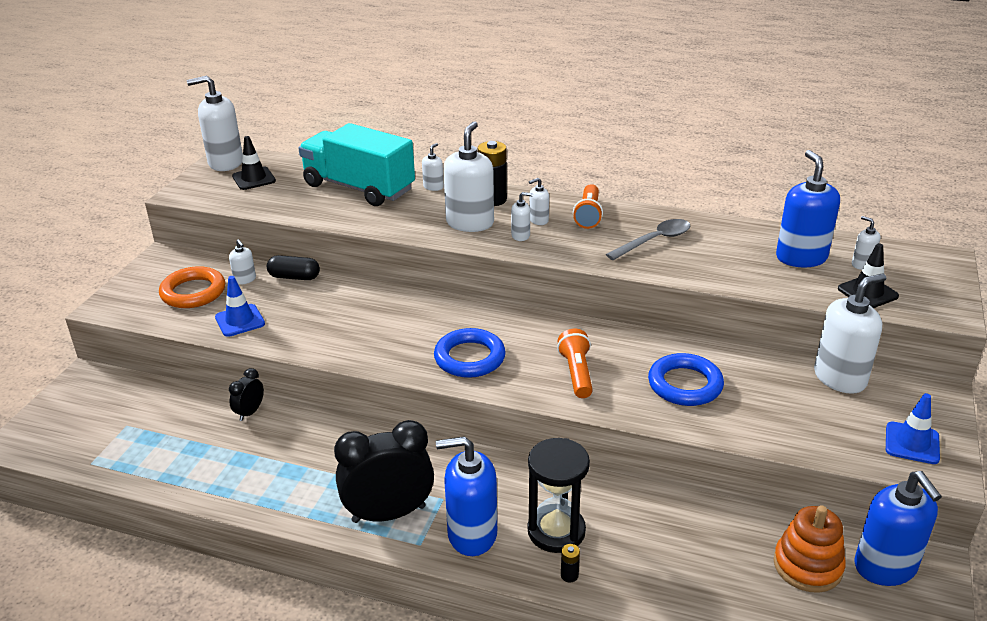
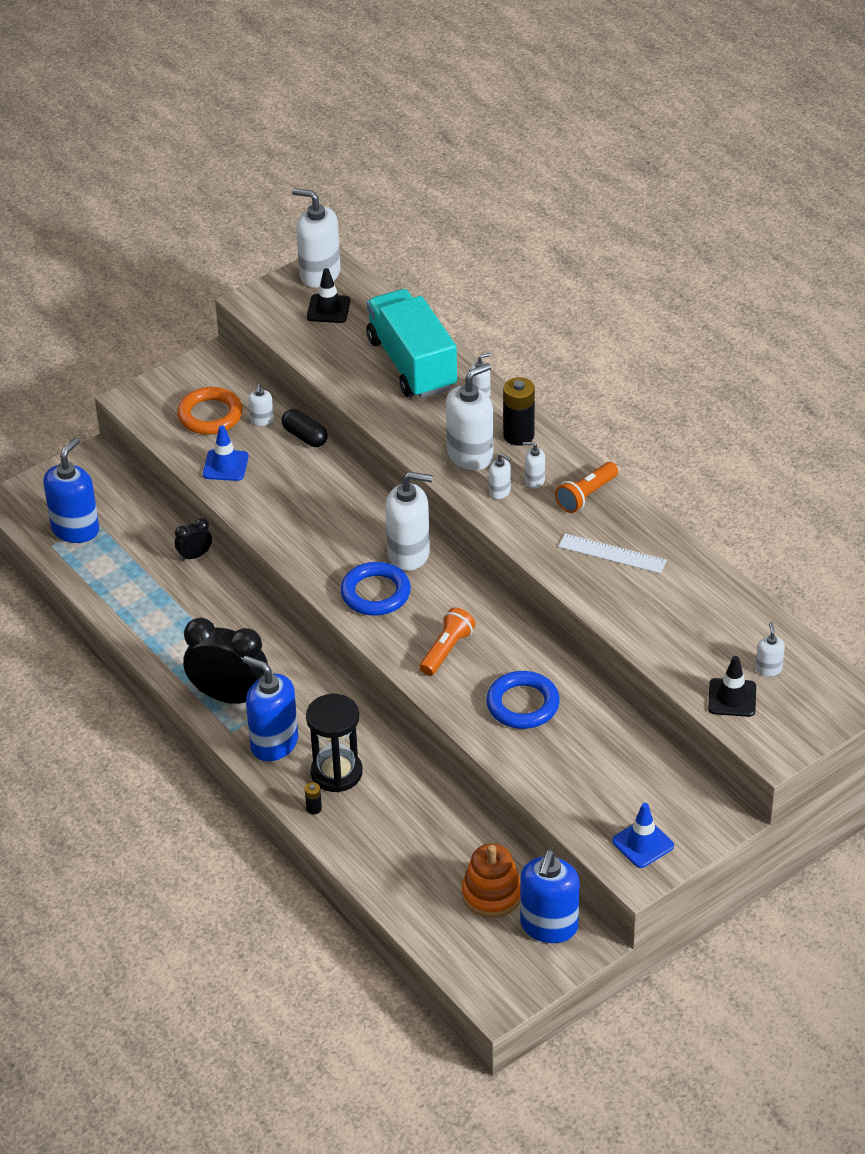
camera: 35 degrees right, 10 degrees up
grey spoon [606,219,690,260] -> white ruler [558,534,667,574]
blue soap dispenser [776,150,840,268] -> blue soap dispenser moved to [43,438,99,543]
white soap dispenser [814,273,886,394] -> white soap dispenser moved to [385,472,433,571]

